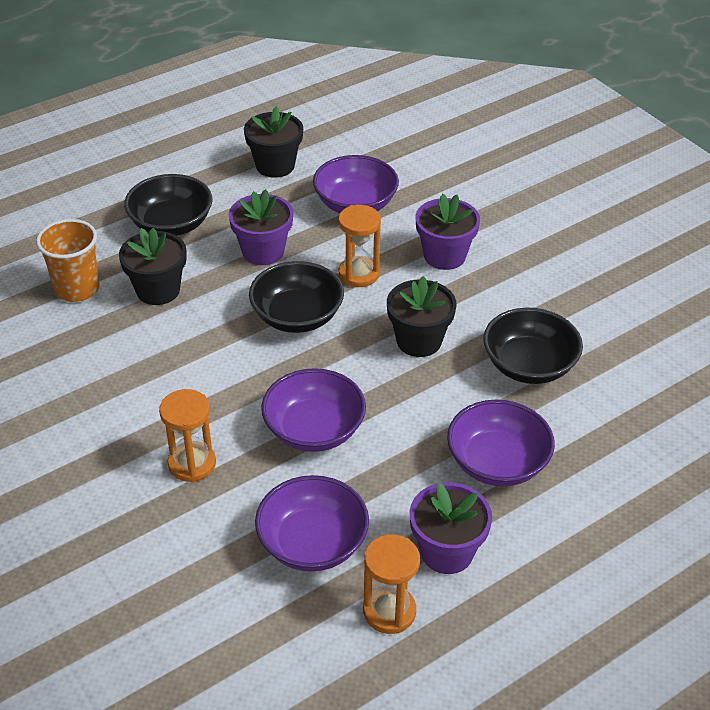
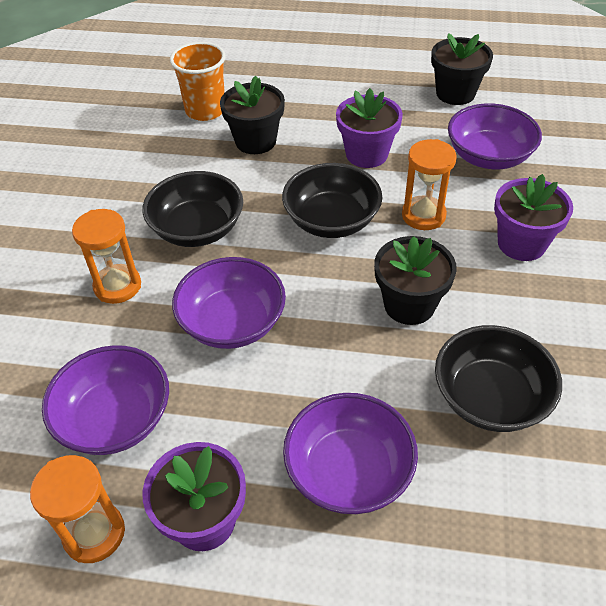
camera: 45 degrees right, 5 degrees up
black bowl [124,174,213,236] -> black bowl moved to [143,171,243,247]

